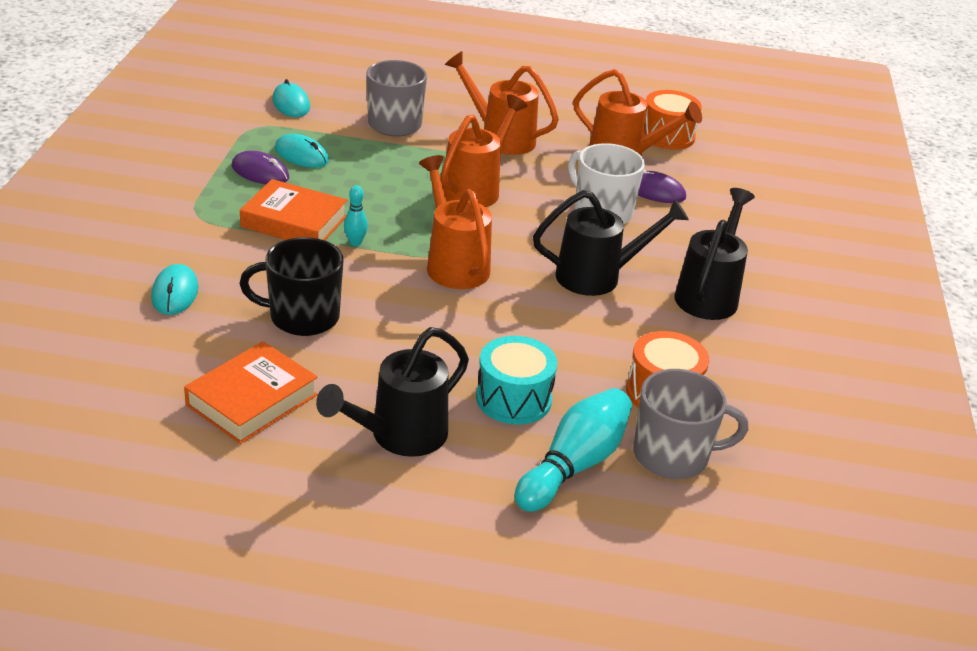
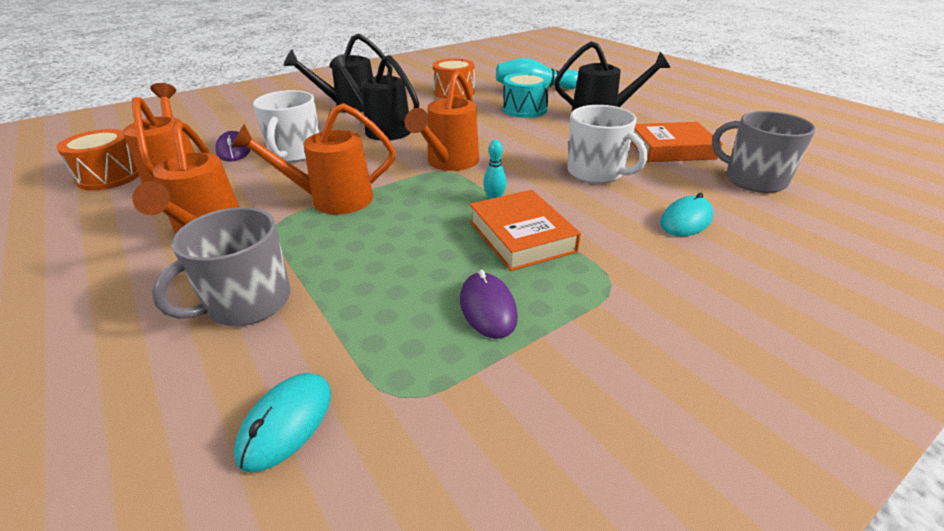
camera: 130 degrees left, 0 degrees up
black mug [239,237,343,336] -> white mug [567,105,647,183]
turquoise mouse [275,134,329,168] -> none
grey mug [633,369,748,479] -> grey mug moved to [712,111,816,193]

